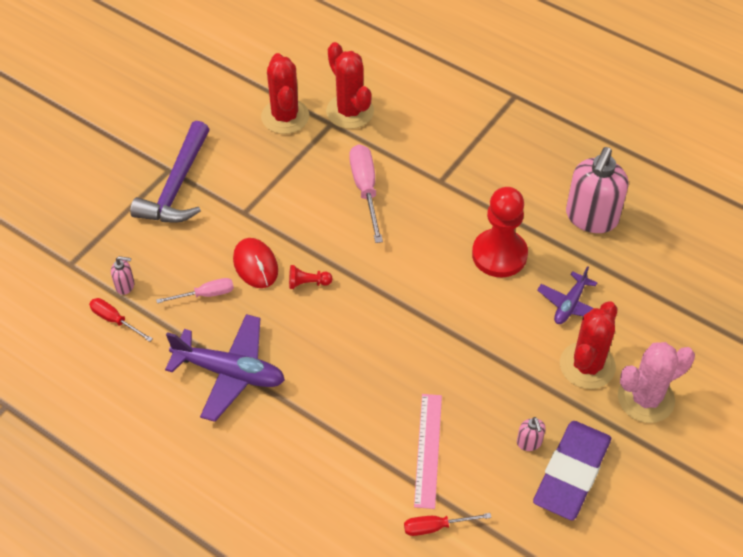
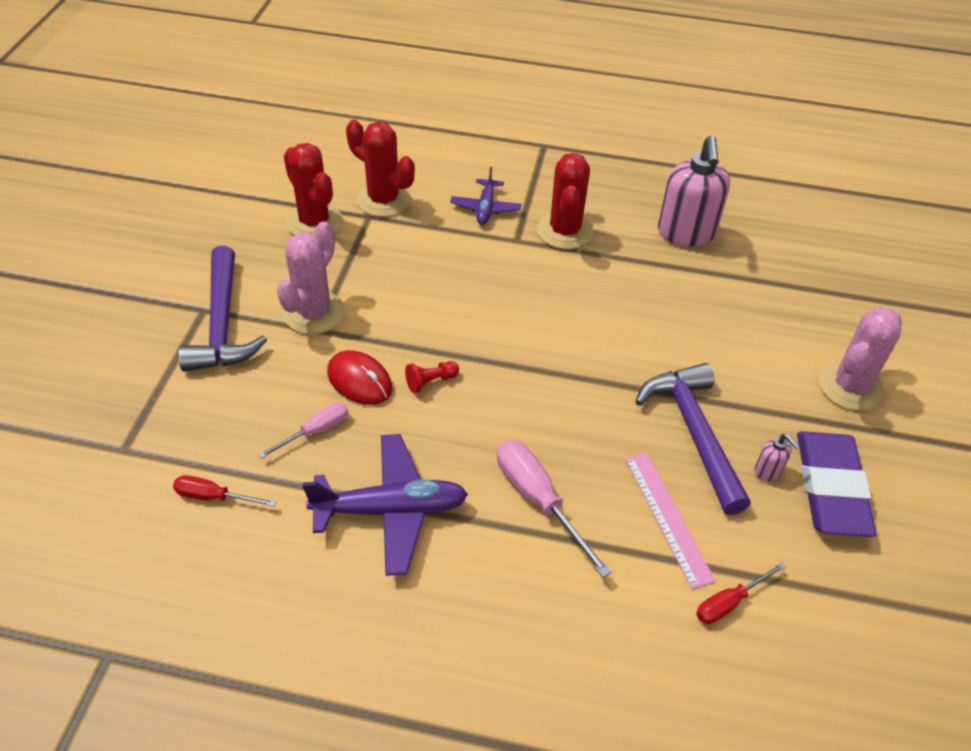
camera: 25 degrees left, 5 degrees down
pink soap dispenser [111,256,135,295] -> none
pink screwdriver [349,144,383,243] -> pink screwdriver moved to [497,440,612,578]
red pawn [472,187,528,277] -> none
purple plane [537,266,597,324] -> purple plane moved to [450,167,522,224]
red cactus [560,301,618,389] -> red cactus moved to [537,153,593,249]
none -> pink cactus [277,221,345,334]
none -> purple hammer [635,363,751,515]

